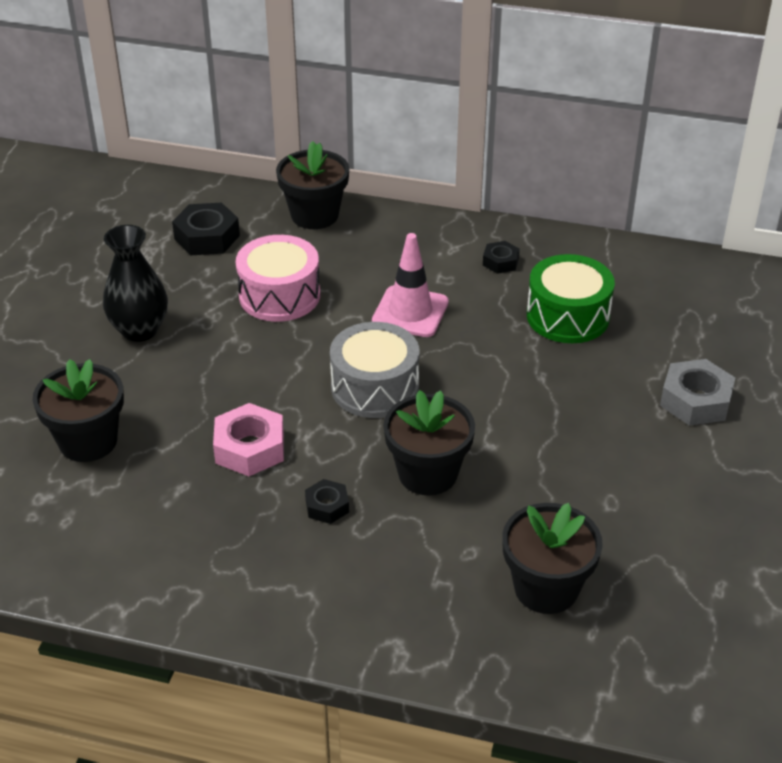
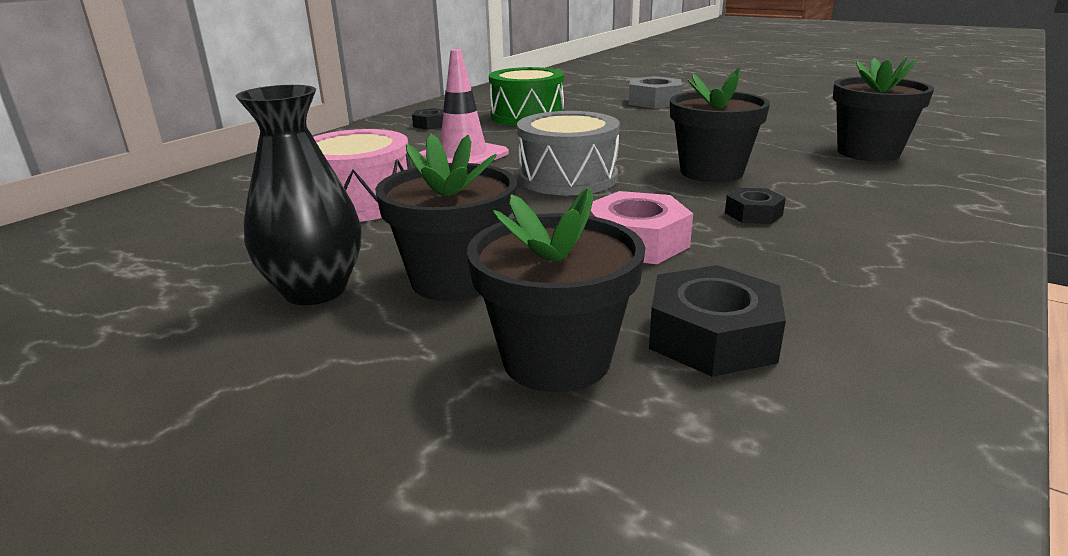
camera: 70 degrees left, 15 degrees down
black nut [172,203,240,255] -> black nut moved to [649,265,786,377]
black flower pot [276,141,349,229] -> black flower pot moved to [375,133,517,301]

